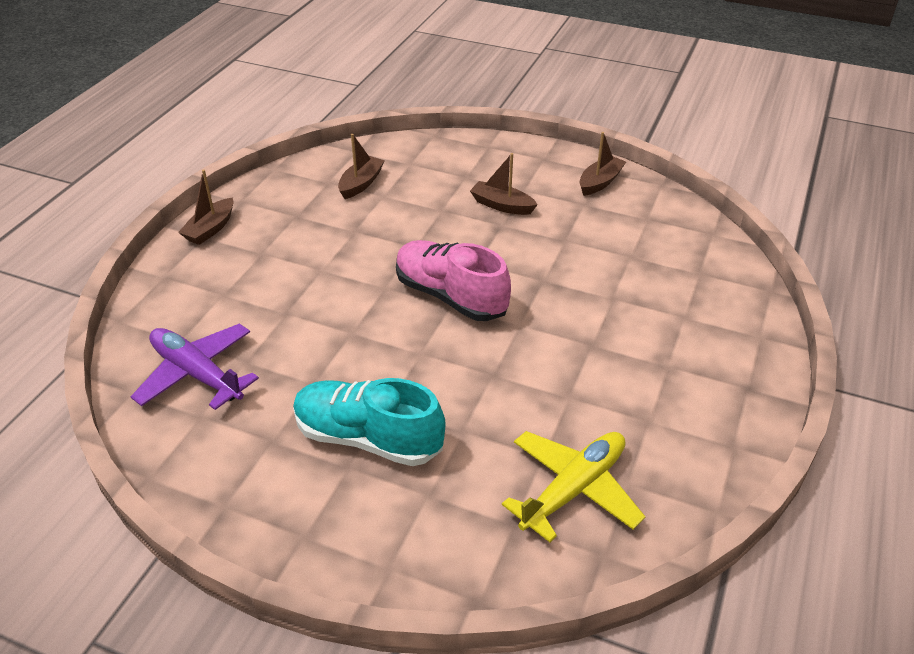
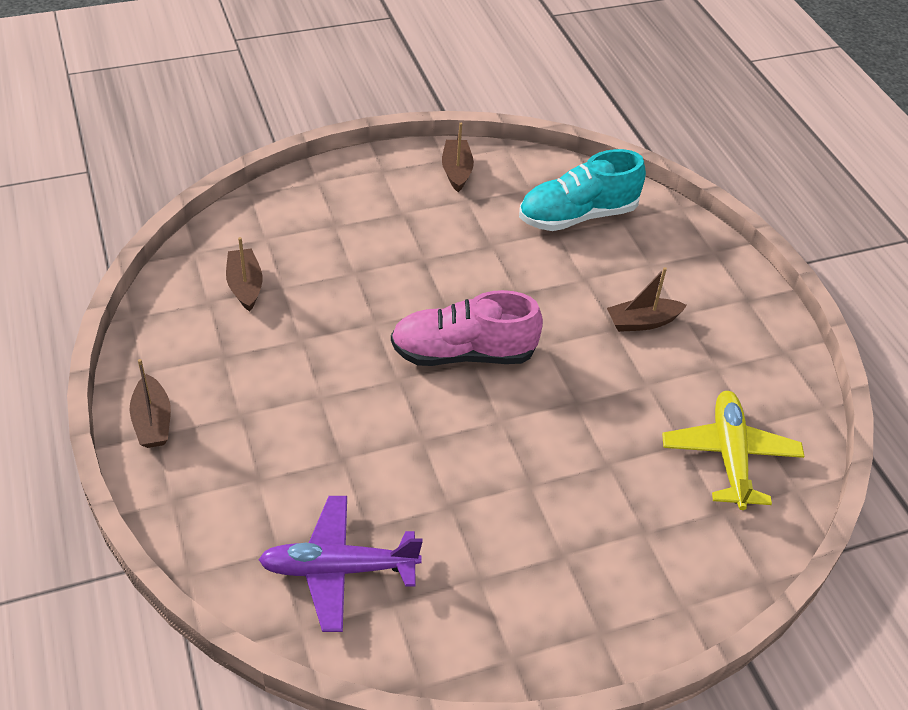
camera: 45 degrees left, 5 degrees up
turquoise shoe [293,378,446,466] -> turquoise shoe moved to [519,149,646,231]
brown boat [470,153,538,215] -> brown boat moved to [607,267,687,332]

